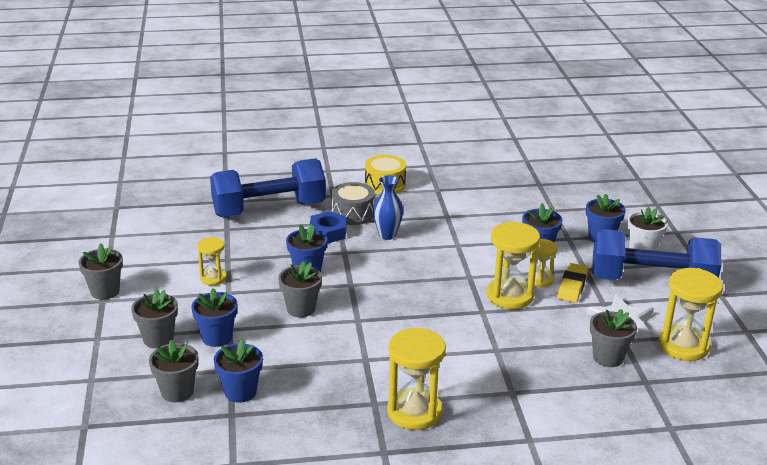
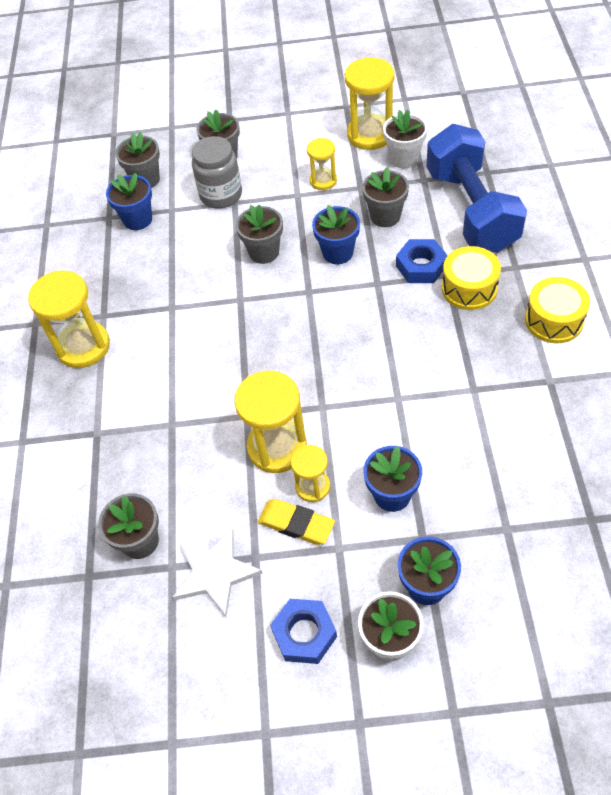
camera: 100 degrees right, 25 degrees up
grey flower pot [78,243,123,300] -> grey flower pot moved to [362,167,409,227]
blue flower pot [191,288,237,347] -> grey jar [192,136,242,209]
grey drum [332,182,375,225] -> yellow drum [442,246,501,310]
blue vase [373,175,403,240] -> none
blue dumbbell [592,229,721,280] -> blue nut [270,599,337,664]
yellow hourglass [658,268,723,361] -> yellow hourglass moved to [345,57,395,150]
none -> white flower pot [383,110,428,169]

